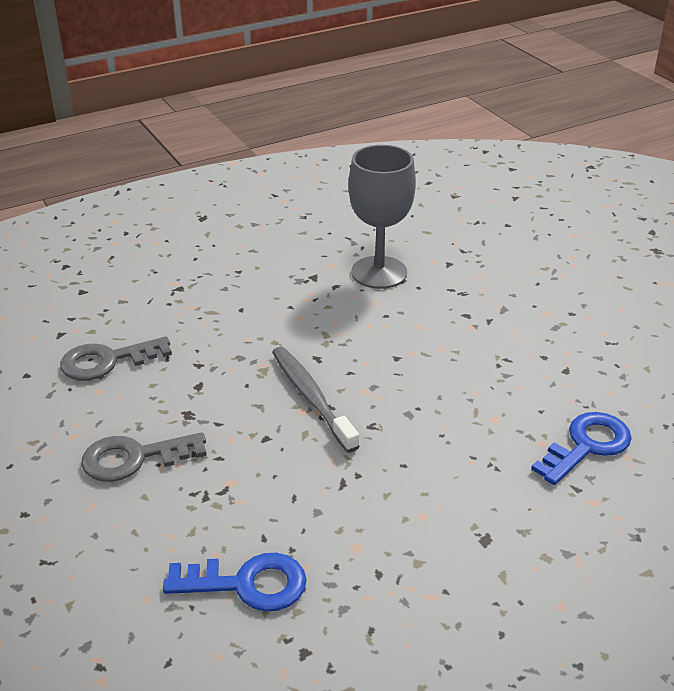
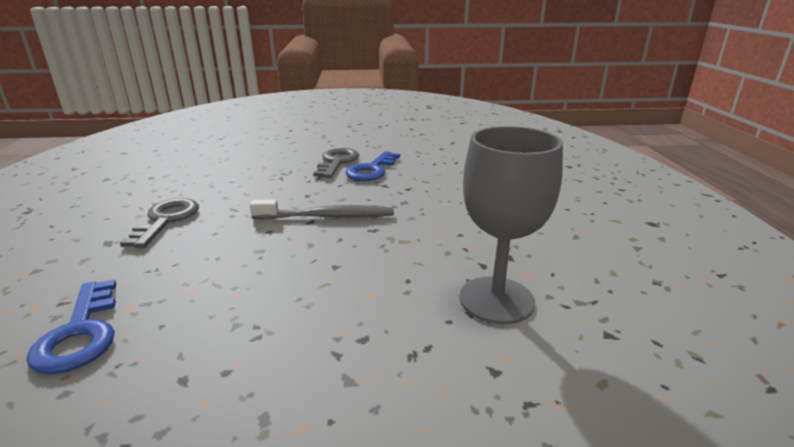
camera: 115 degrees right, 10 degrees down
grey key [60,336,172,381] -> grey key moved to [120,198,199,248]
blue key [163,553,307,612] -> blue key moved to [345,151,400,181]

